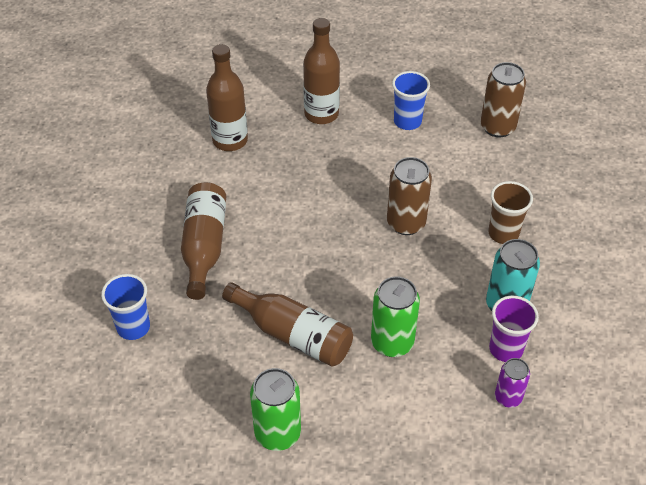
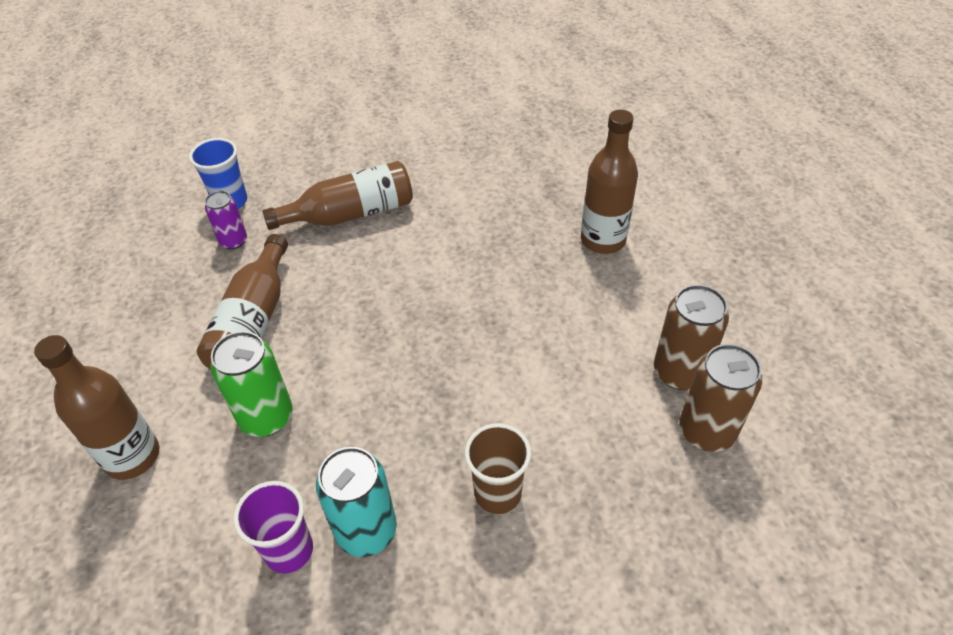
camera: 70 degrees right, 0 degrees up
brown bottle [206,44,248,151] -> brown bottle moved to [34,335,159,480]
green can [250,368,301,451] -> none
brown can [387,157,432,235] -> brown can moved to [654,285,729,390]
blue cup [392,71,430,130] -> none
purple can [495,358,530,408] -> purple can moved to [205,191,247,250]

